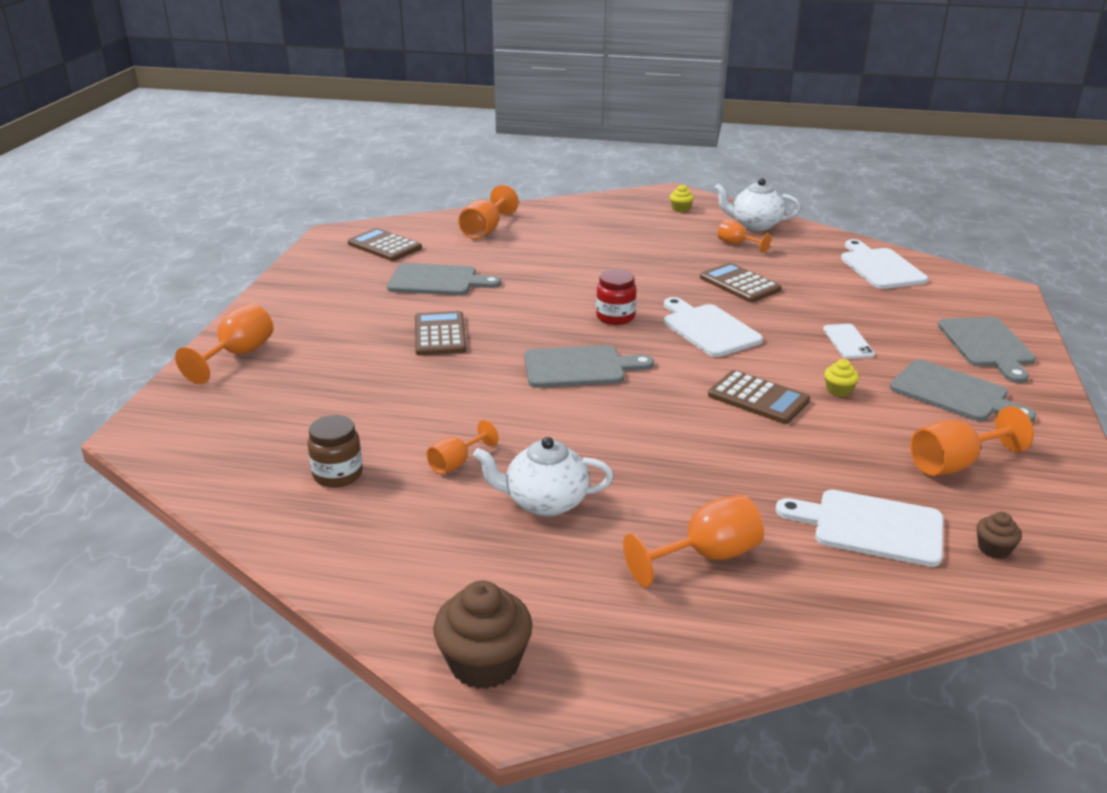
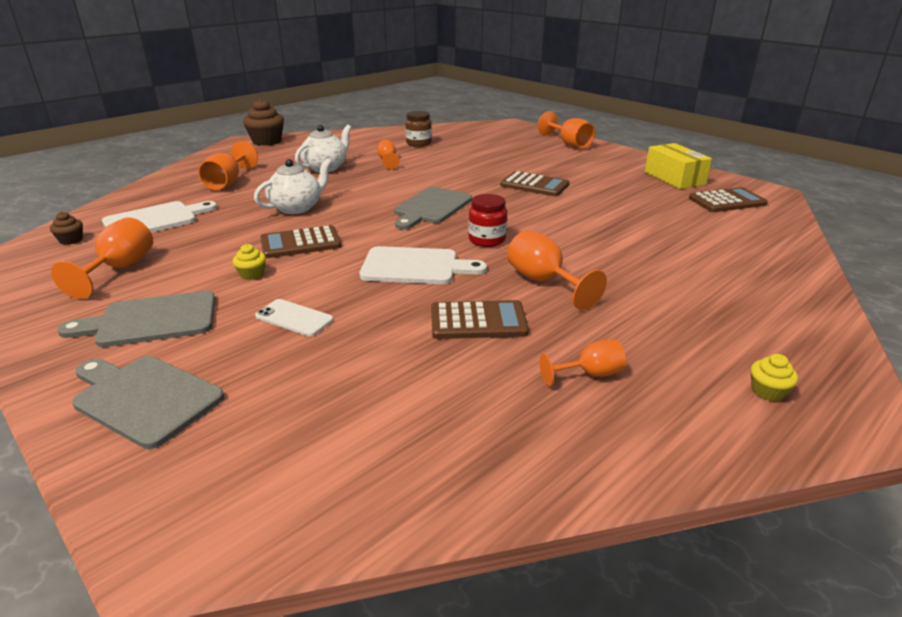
camera: 125 degrees right, 0 degrees up
grey cutting board [387,263,501,295] -> none
orange goblet [458,185,519,239] -> orange goblet moved to [507,230,607,310]
white teapot [714,178,801,231] -> white teapot moved to [254,158,332,214]
white cutting board [841,239,928,289] -> none
none -> yellow box [645,143,712,189]

